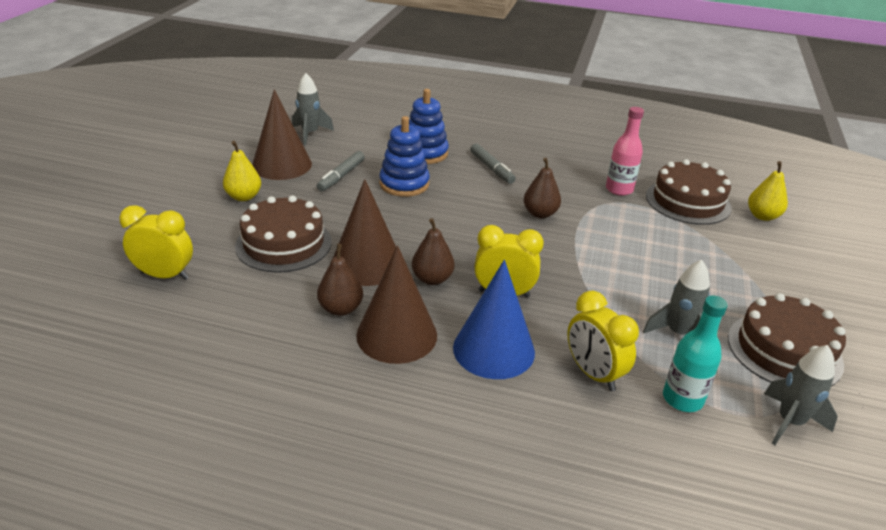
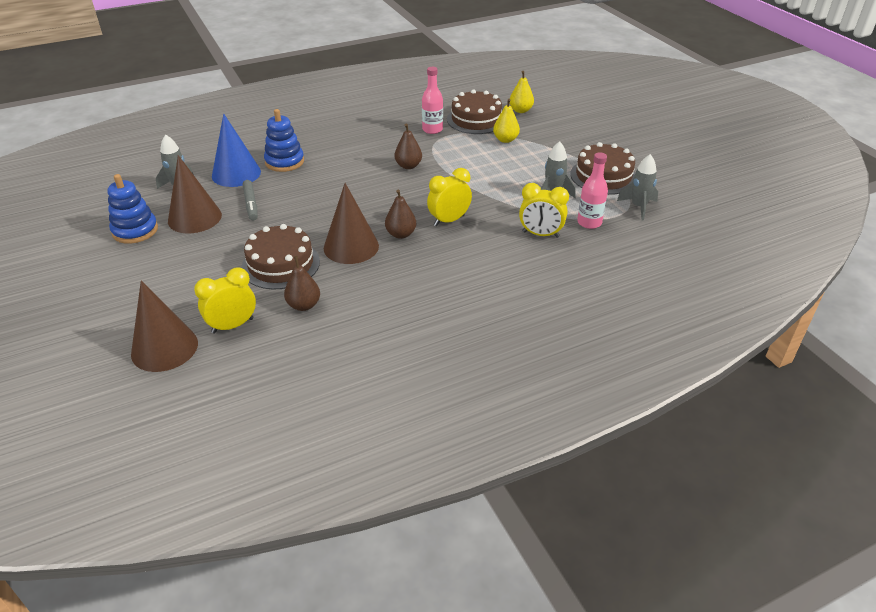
camera: 40 degrees left, 5 degrees up
yellow pear [223,141,261,201] -> yellow pear moved to [493,99,520,143]
brown pear [317,244,363,316] -> brown pear moved to [284,256,320,311]
brown cone [356,245,437,364] -> brown cone moved to [131,281,198,372]
blue stacking toy [379,116,430,197] -> blue stacking toy moved to [107,174,158,244]
blue cone [453,260,535,379] -> blue cone moved to [212,113,261,187]
grey marker [470,144,516,184] -> none
turquoise bottle [663,295,728,412] -> pink bottle [577,152,608,229]

